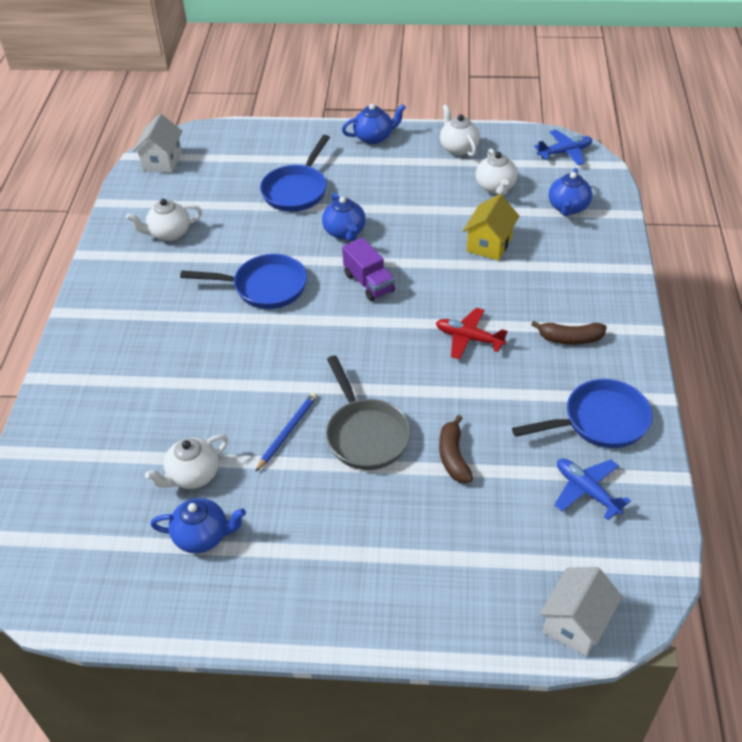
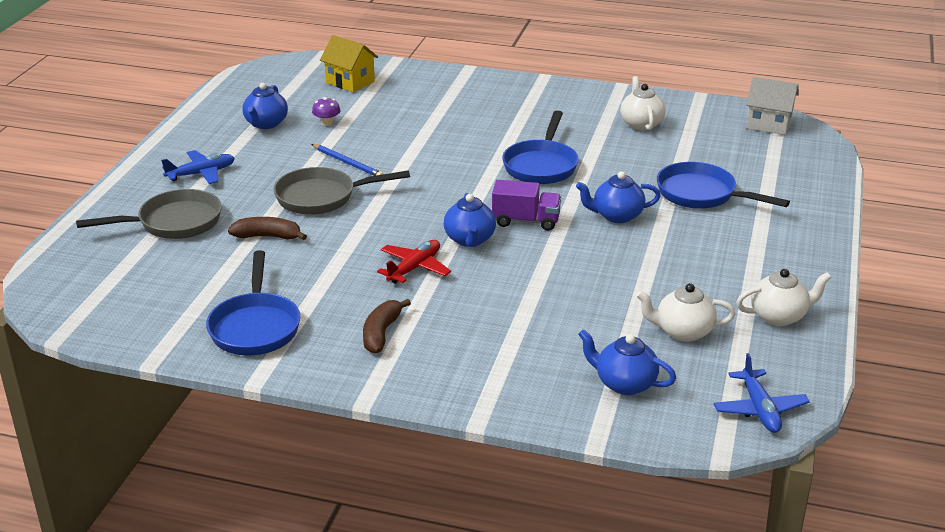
camera: 100 degrees right, 15 degrees down
white teapot [145,434,228,489] -> purple mushroom [312,97,341,126]
blue teapot [342,104,406,144] -> blue teapot moved to [444,193,496,247]
purple truck [342,238,395,301] -> purple truck turned 150 degrees counterclockwise [492,180,561,231]
yellow house [463,194,519,261] -> yellow house moved to [320,35,378,92]
white house [540,567,623,656] -> none
blue plane [554,458,631,520] -> blue plane moved to [161,150,235,184]
none -> grey pan [76,189,222,239]

